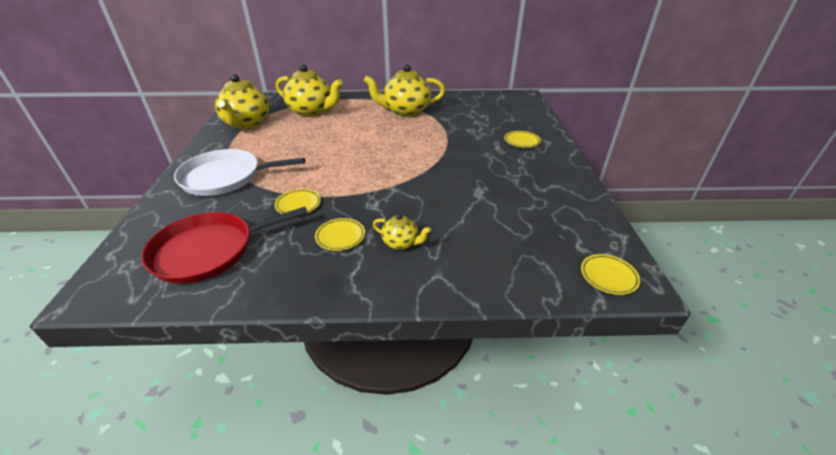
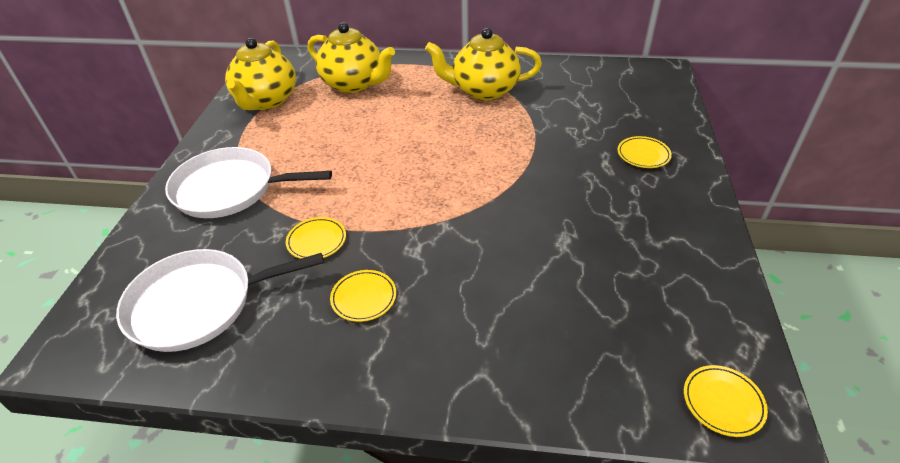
camera: 10 degrees right, 5 degrees up
red pan [141,207,308,284] -> white pan [116,249,324,352]
yellow teapot [373,214,431,250] -> none

